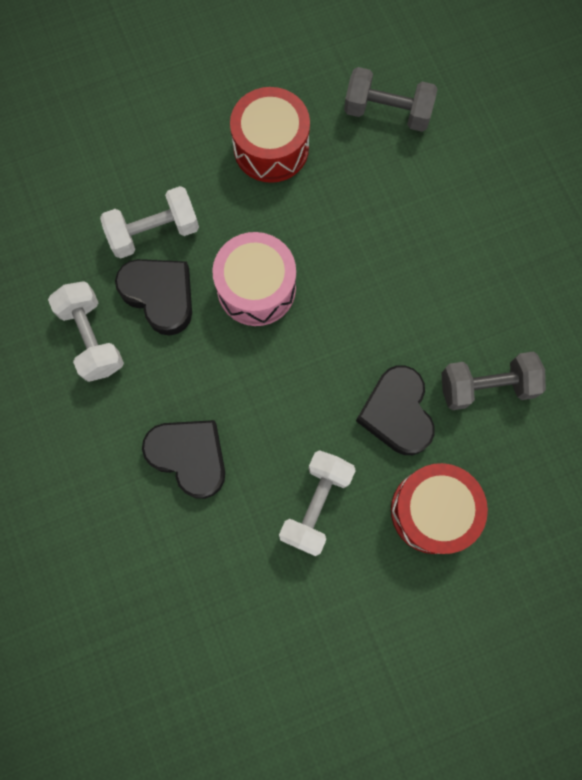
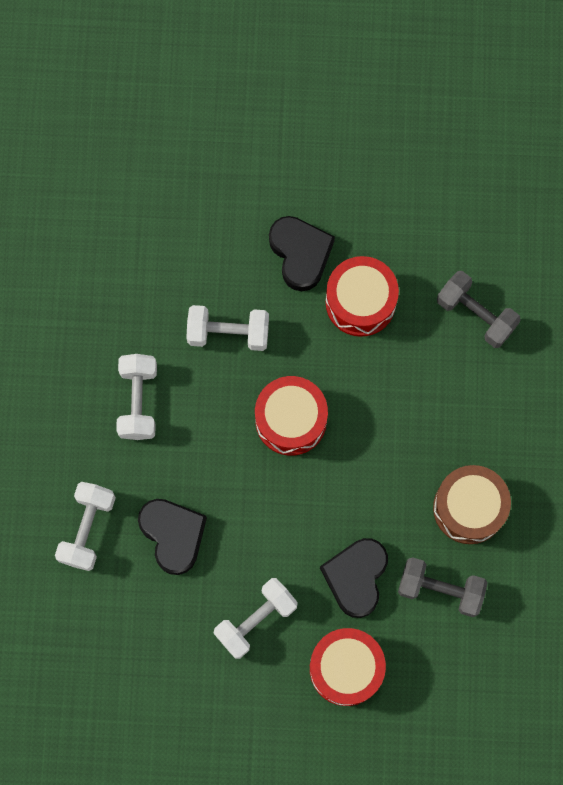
camera: 25 degrees right, 0 degrees up
black heart [115,259,192,336] -> black heart moved to [269,216,335,291]
pink drum [212,232,296,326] -> red drum [255,376,328,456]
none -> white dumbbell [55,482,116,571]
none -> brown drum [433,465,511,544]

